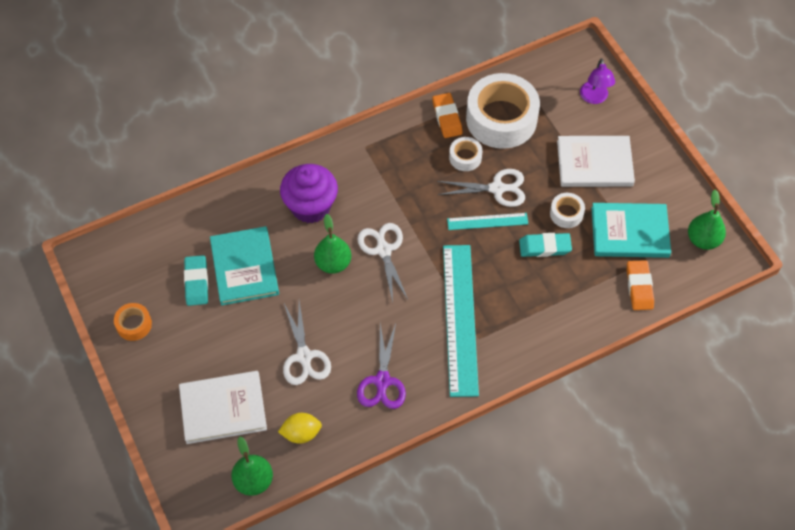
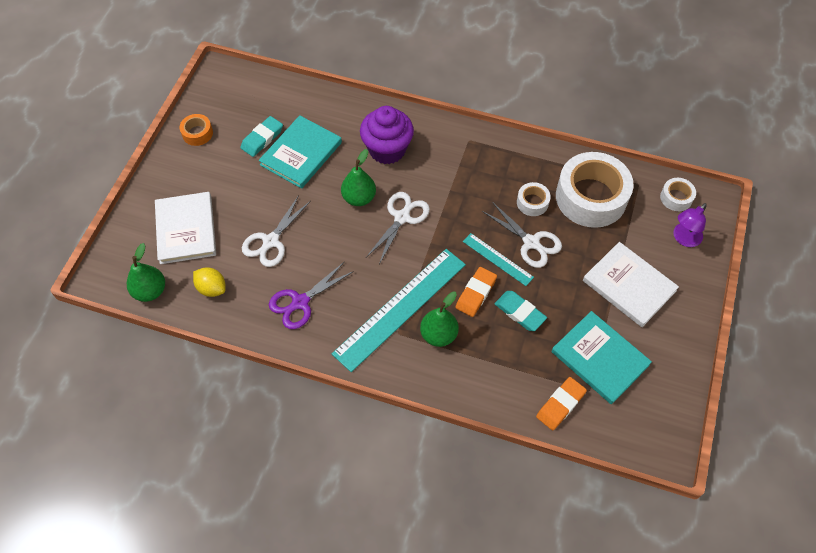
camera: 45 degrees right, 0 degrees up
white book [179,371,267,444] -> white book turned 45 degrees clockwise [155,192,216,264]
orange eraser [432,93,463,138] -> orange eraser moved to [456,267,497,317]
white tape [550,193,585,228] -> white tape moved to [660,178,696,211]
green pear [688,190,726,250] -> green pear moved to [420,292,459,347]

